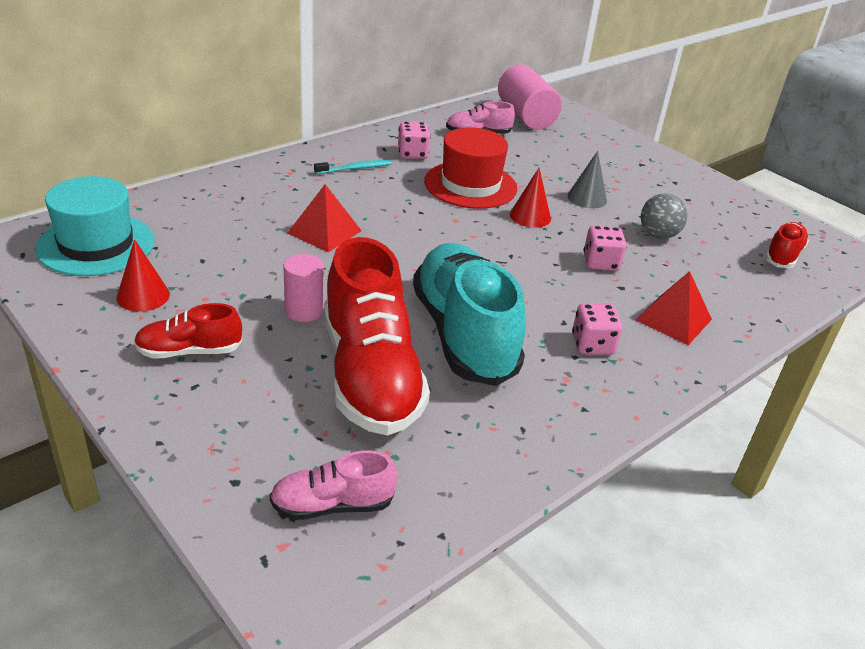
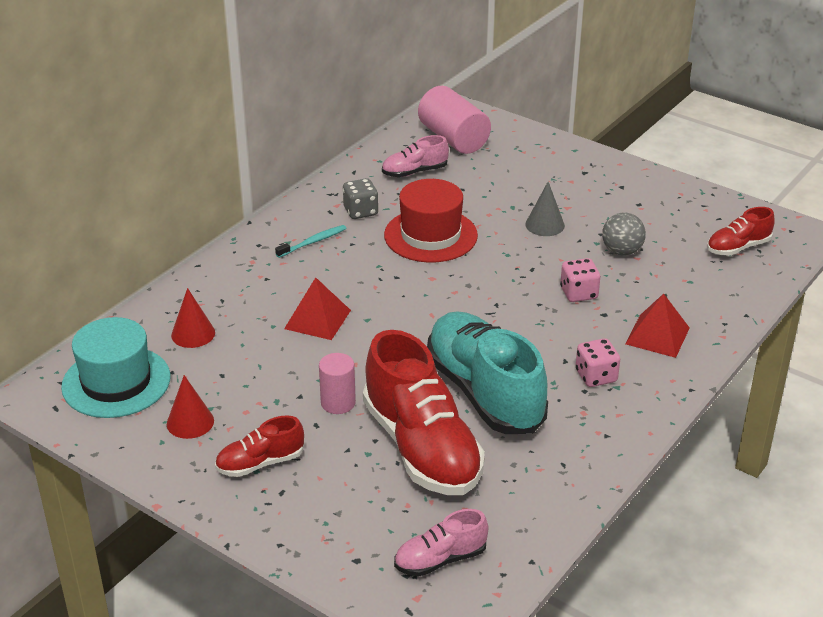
camera: 10 degrees left, 0 degrees up
pink dice [398,122,431,159] -> grey dice [343,178,378,219]
red cone [510,168,551,228] -> red cone moved to [171,288,215,348]
red shoe [765,222,809,268] -> red shoe turned 135 degrees counterclockwise [707,207,775,256]

